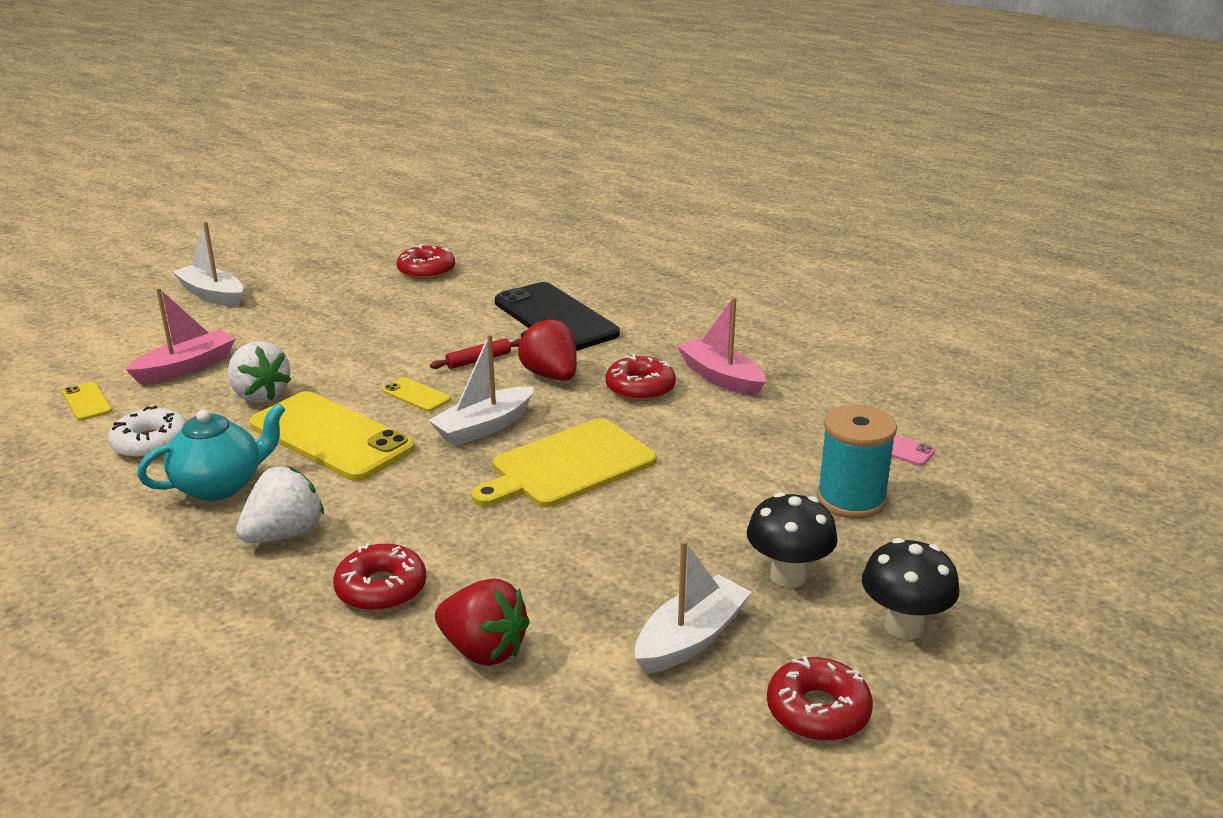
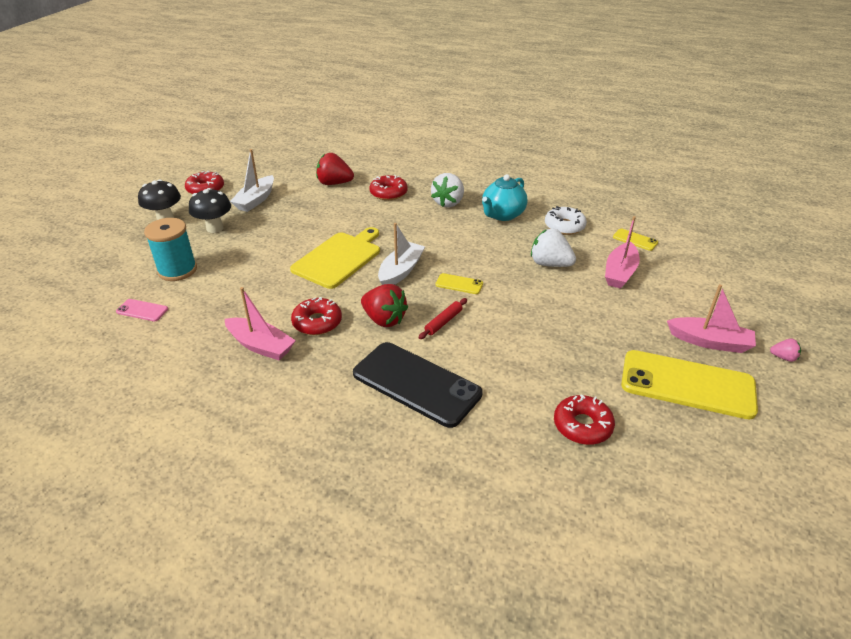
camera: 160 degrees right, 10 degrees up
white boat [173,221,243,307] -> pink boat [667,284,756,353]
yellow phone [249,391,415,481] -> yellow phone moved to [621,350,758,419]
none -> pink strawberry [770,338,801,362]

